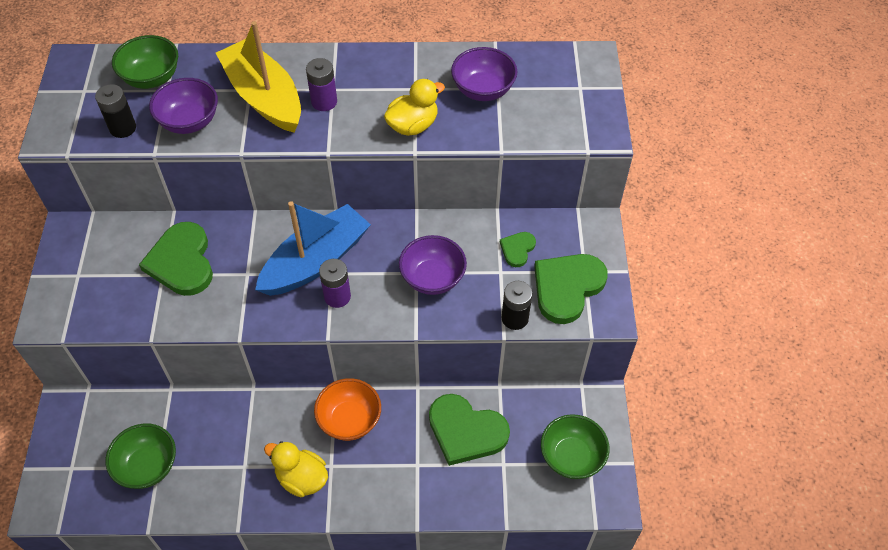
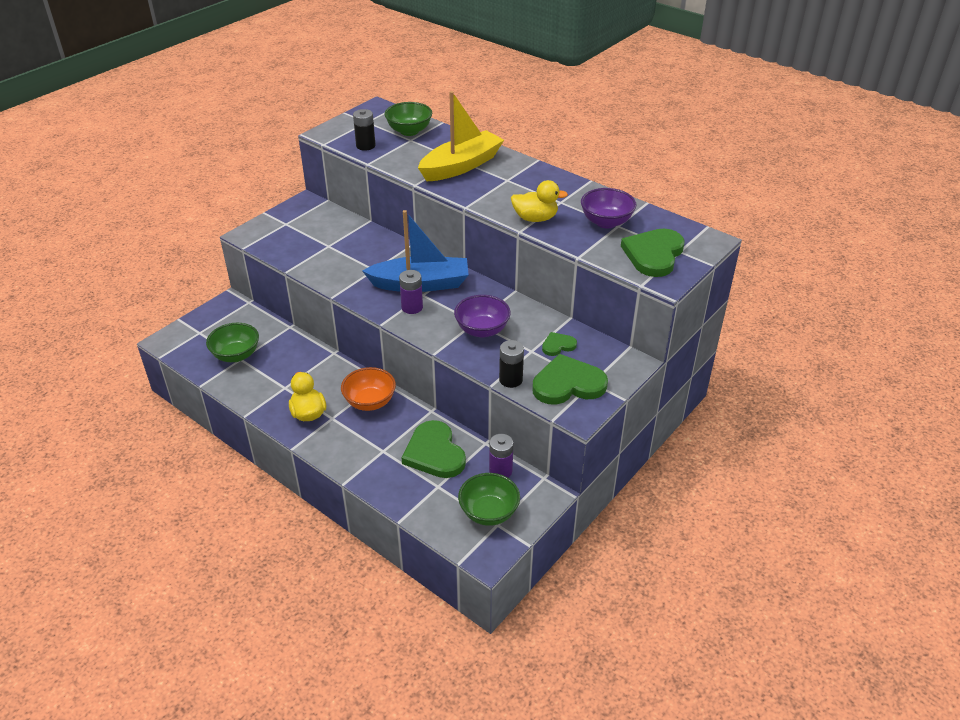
camera: 40 degrees right, 15 degrees down
green heart [139,222,213,296] -> green heart moved to [621,229,685,277]
purple bowl [149,78,218,134] -> none
yellow boat [216,21,301,133] -> yellow boat turned 45 degrees clockwise [418,91,504,181]
purple battery [306,58,337,111] -> purple battery moved to [489,434,513,477]

